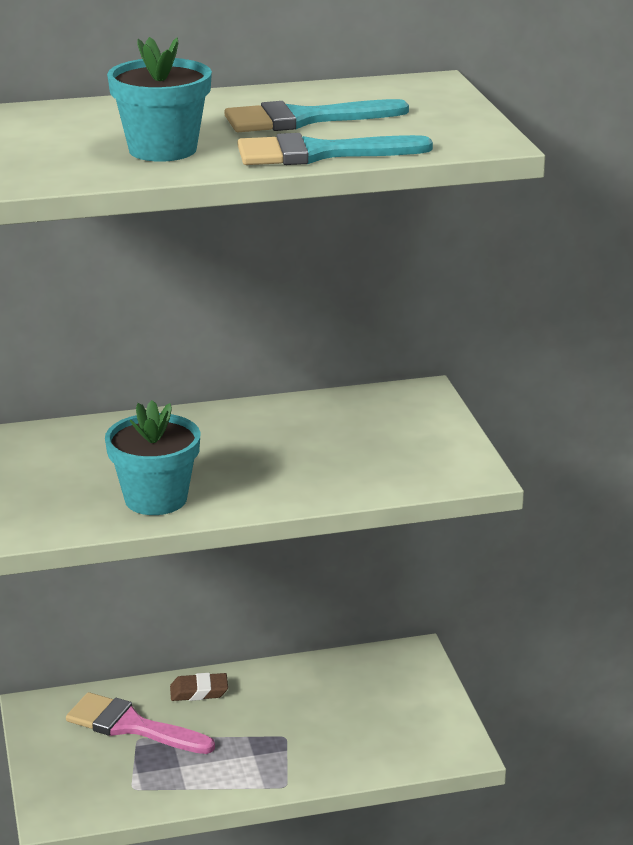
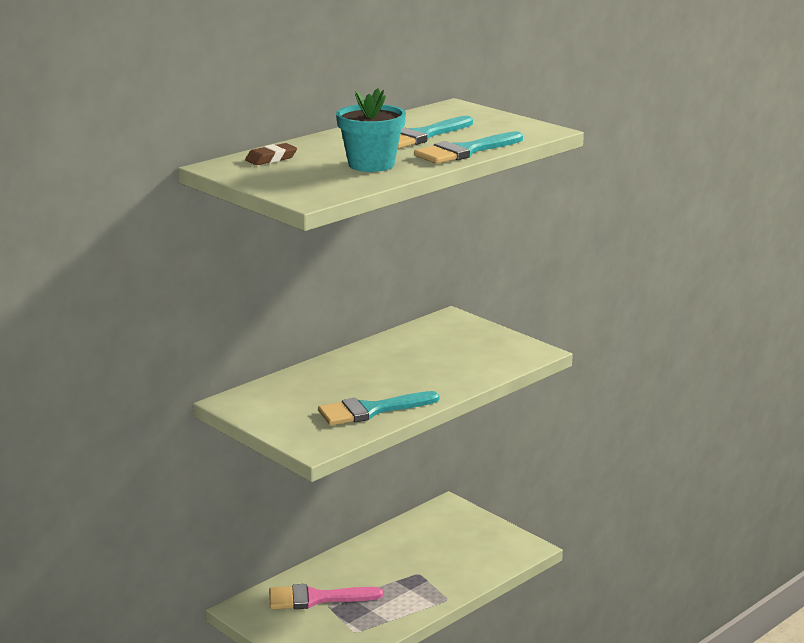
camera: 30 degrees left, 5 degrees down
turquoise flower pot [105,400,201,515] -> turquoise brush [318,391,439,426]
brown eraser [170,673,228,701] -> brown eraser moved to [245,143,297,165]

